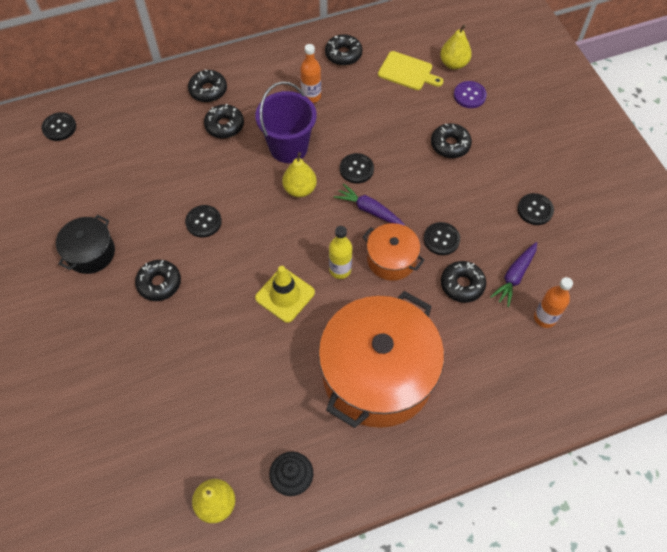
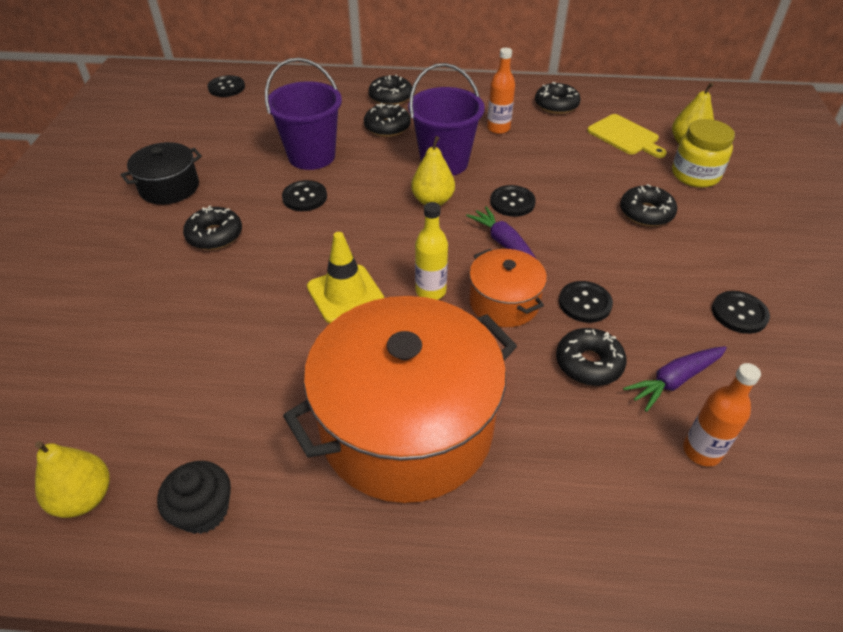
camera: 25 degrees right, 15 degrees down
purple button [454,81,487,108] -> yellow jar [672,119,735,188]
none -> purple bucket [265,58,342,170]

